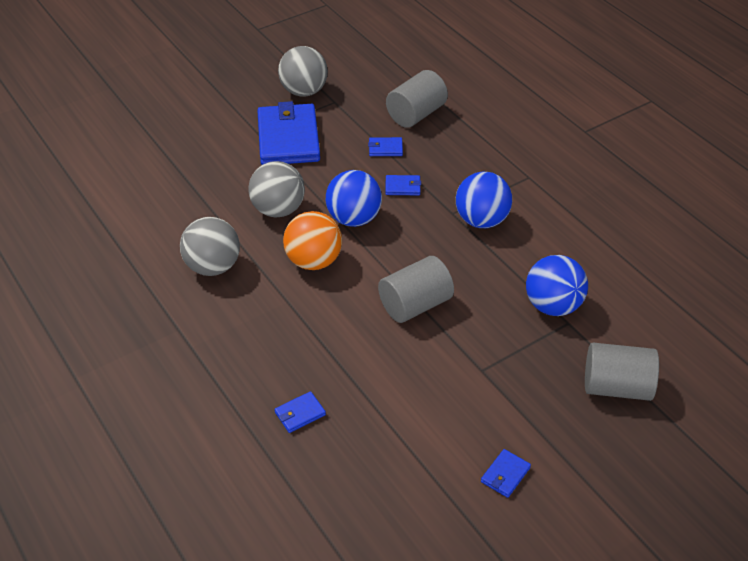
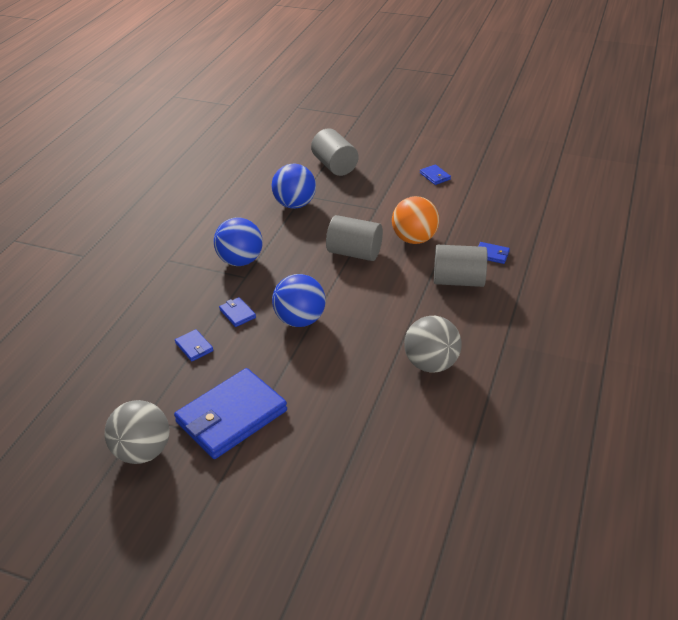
camera: 125 degrees left, 5 degrees down
grey ball [248,161,305,218] -> none
orange ball [283,211,342,270] -> orange ball moved to [392,196,439,244]
grey cylinder [386,70,448,128] -> grey cylinder moved to [434,245,487,287]
blue wallet [481,449,531,498] -> blue wallet turned 60 degrees clockwise [420,164,451,185]

